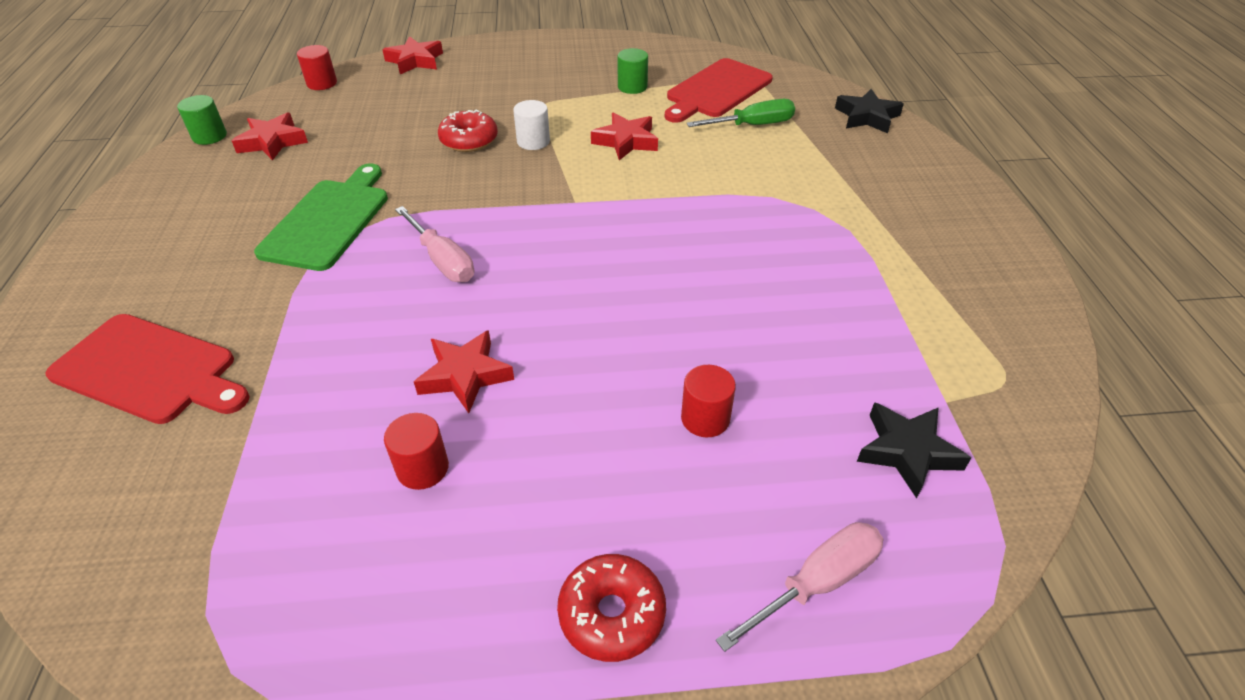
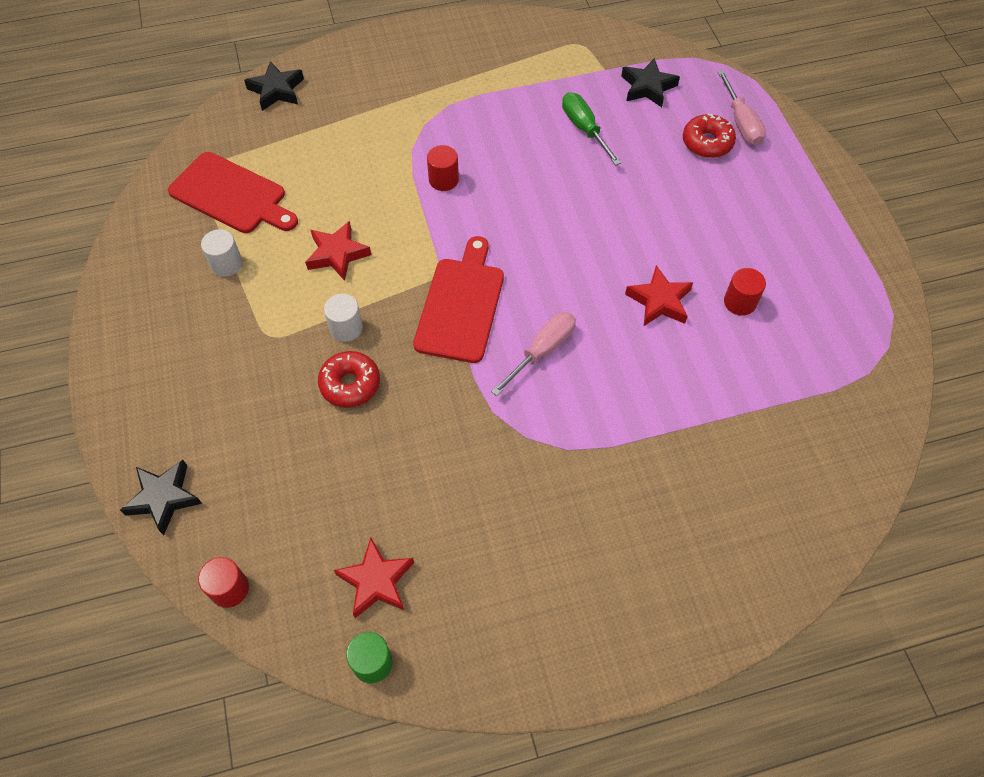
camera: 100 degrees left, 15 degrees up
red cutting board [45,314,250,424] -> red cutting board moved to [413,236,504,363]
green cutting board [254,164,388,271] -> none
red star [382,36,443,74] -> black star [120,460,202,535]
red donut [557,554,666,662] -> red donut moved to [683,114,736,158]
green cylinder [618,48,648,94] -> white cylinder [201,229,242,277]
red cylinder [681,365,736,437] -> red cylinder moved to [427,145,459,191]
green screwdriver [686,99,795,127] -> green screwdriver moved to [562,92,621,166]
pink screwdriver [716,522,884,652] -> pink screwdriver turned 150 degrees counterclockwise [718,70,766,146]

